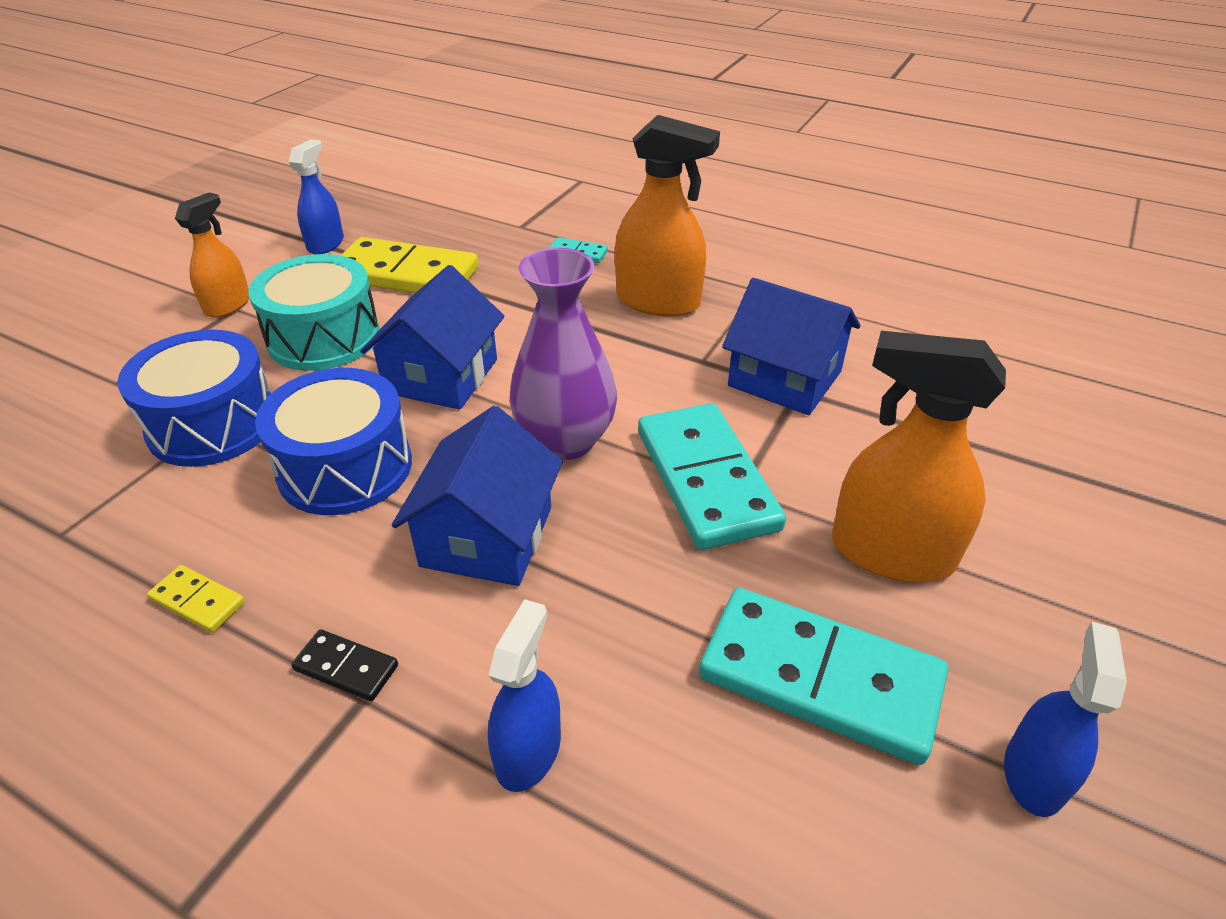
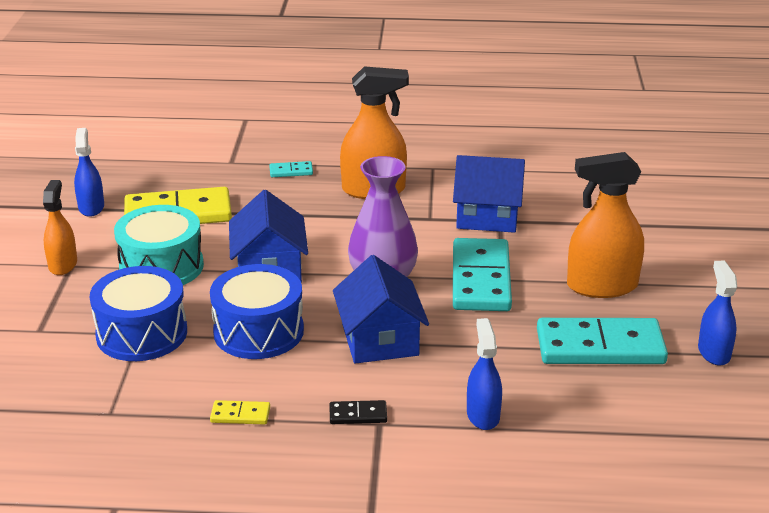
camera: 25 degrees left, 10 degrees down
turquoise domino [638,403,786,550] -> turquoise domino turned 45 degrees clockwise [453,238,512,311]

